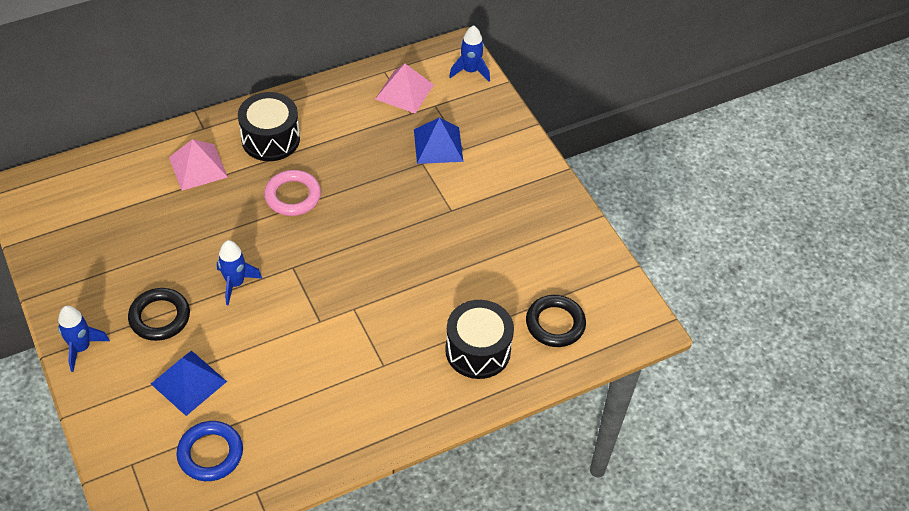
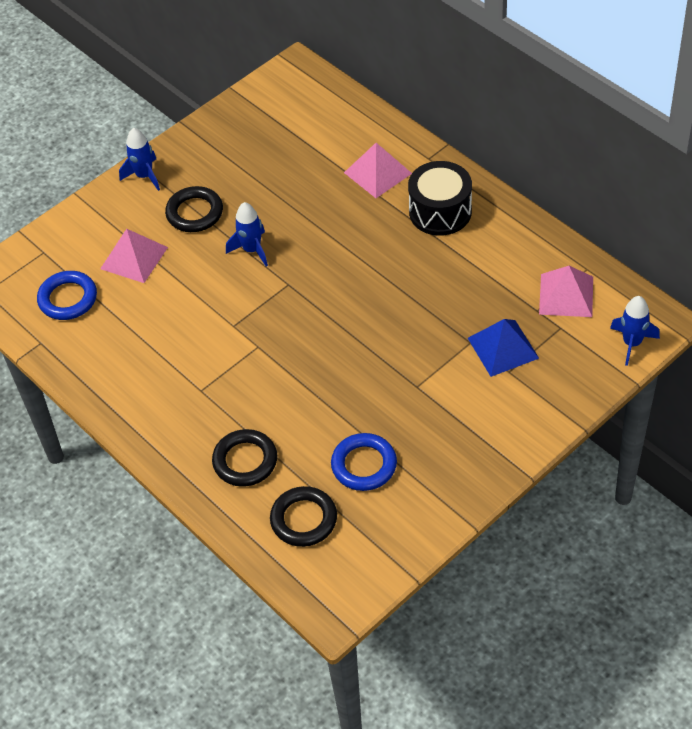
camera: 80 degrees right, 0 degrees up
blue pyramid [151,351,227,416] -> pink pyramid [100,229,168,283]
pink ring [264,170,321,216] -> none
black drum [445,300,514,379] -> black ring [212,429,277,487]
none -> blue ring [331,433,397,491]

